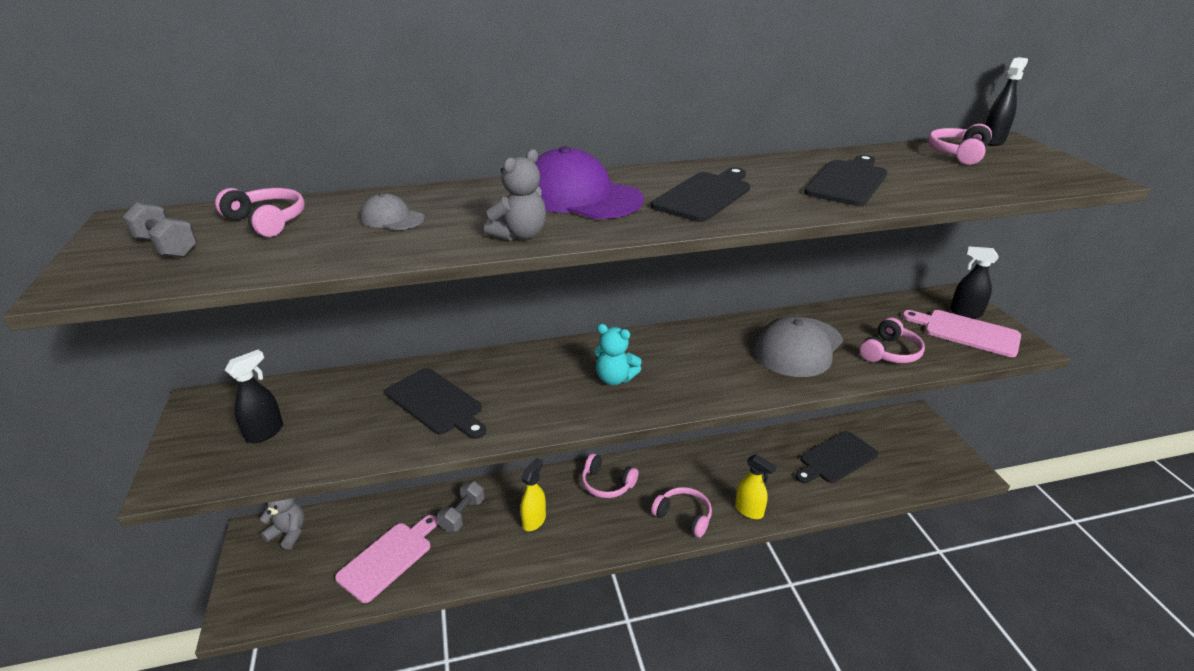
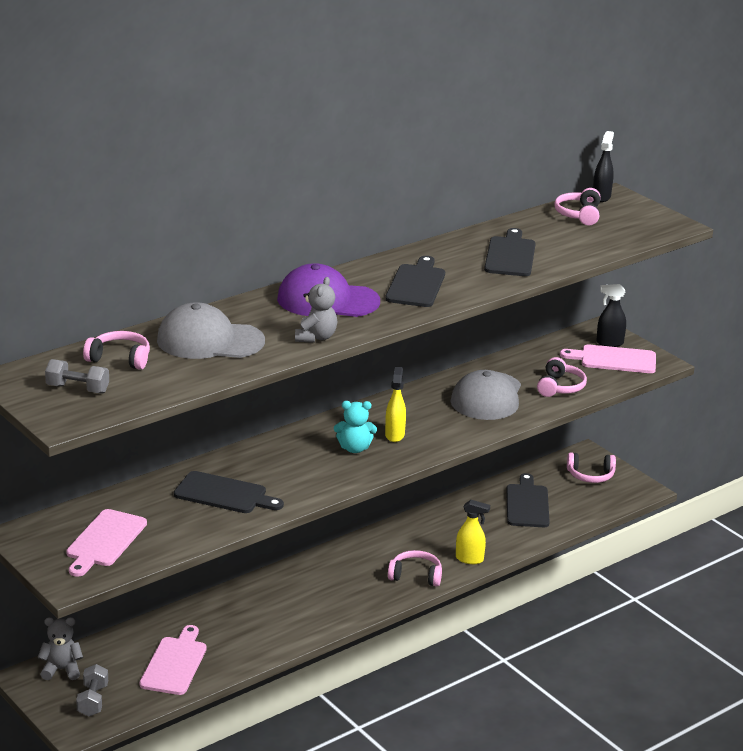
camera: 25 degrees left, 5 degrees down
black spray bottle [225,350,283,443] -> pink cutting board [66,509,147,577]
grey cap [360,193,424,230] -> grey cap [157,302,265,359], size x2.05
grey dumbbell [437,481,484,532] -> grey dumbbell moved to [76,664,108,717]
yellow spray bottle [520,458,546,531] -> yellow spray bottle moved to [385,367,406,442]
pink headphones [582,453,638,498] -> pink headphones moved to [567,452,616,483]
black cutting board [795,431,878,484] -> black cutting board turned 150 degrees clockwise [506,473,550,527]

